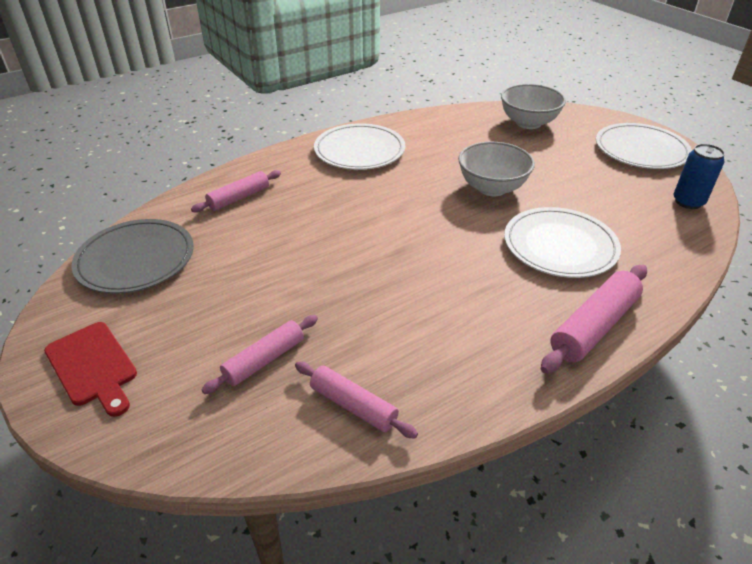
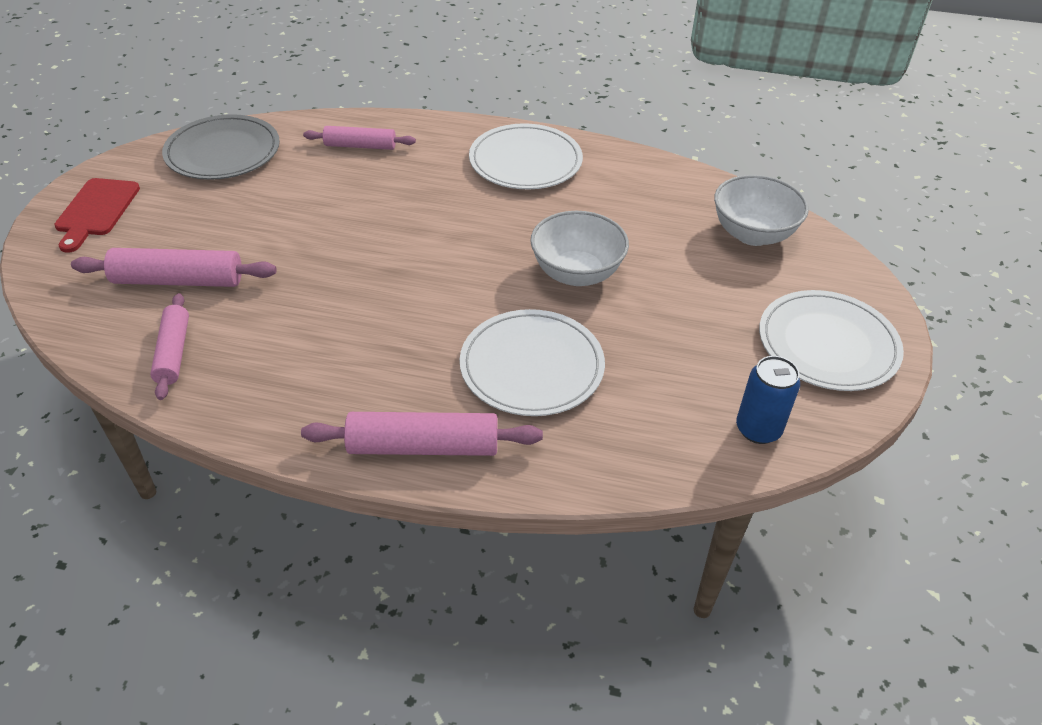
camera: 45 degrees right, 5 degrees up
pink rolling pin [202,315,318,394] -> pink rolling pin [71,248,277,287], size x1.50

